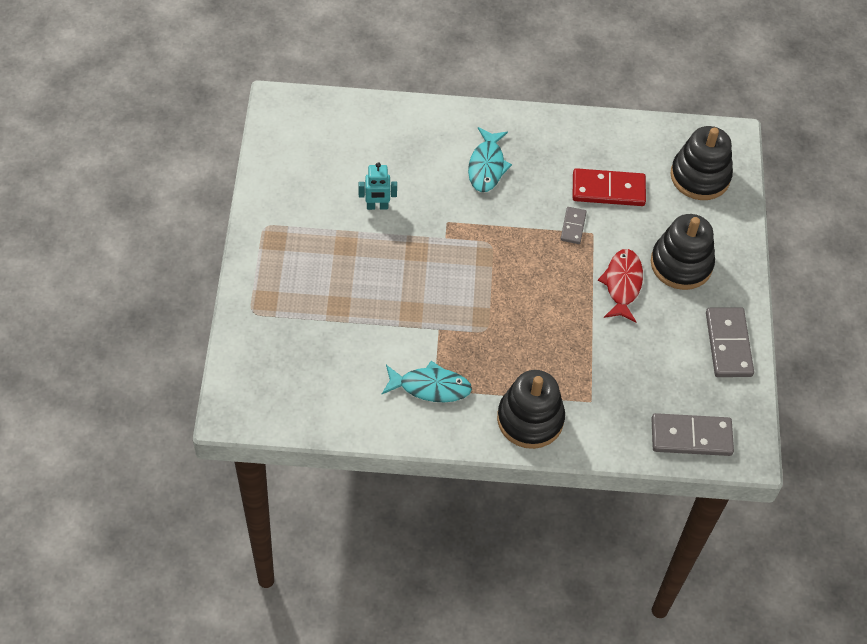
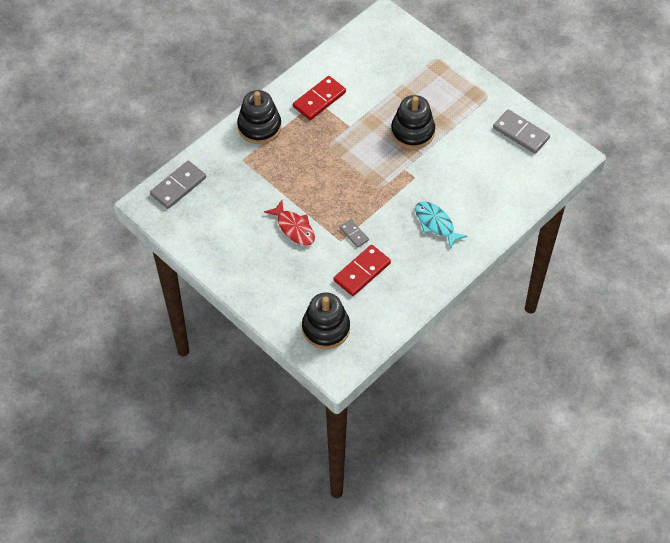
camera: 135 degrees right, 0 degrees up
turquoise robot [359,162,397,210] -> none
turquoise fish [382,361,472,402] -> red domino [293,76,346,120]
black stacking toy [651,214,715,290] -> black stacking toy moved to [391,95,435,149]
grey domino [706,307,754,377] -> grey domino moved to [493,110,550,154]

